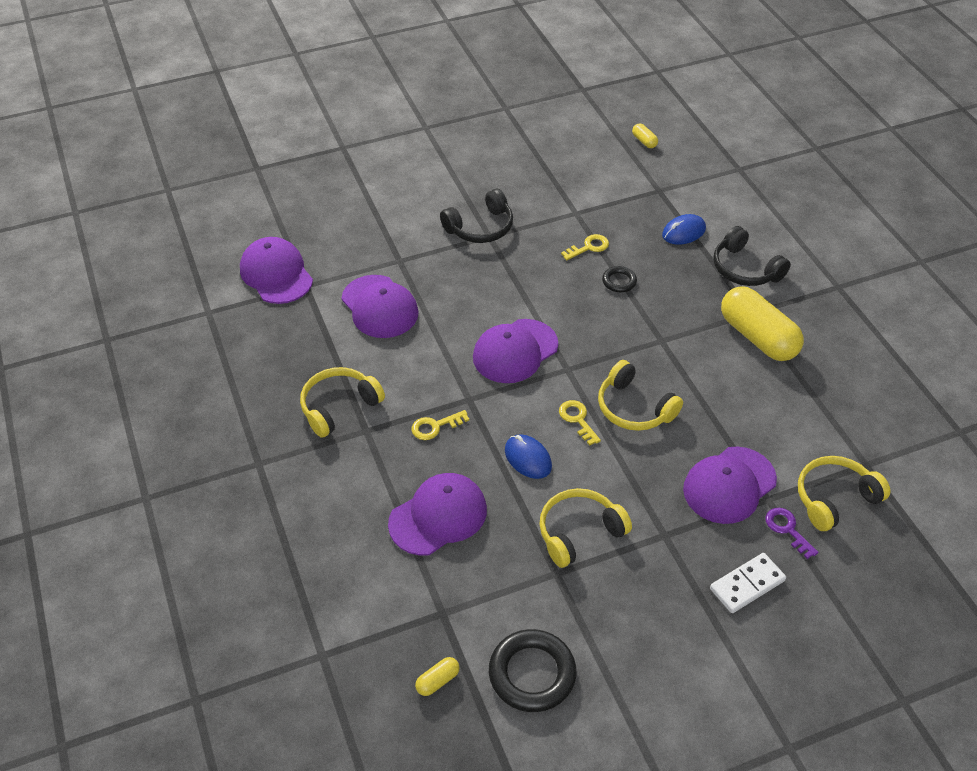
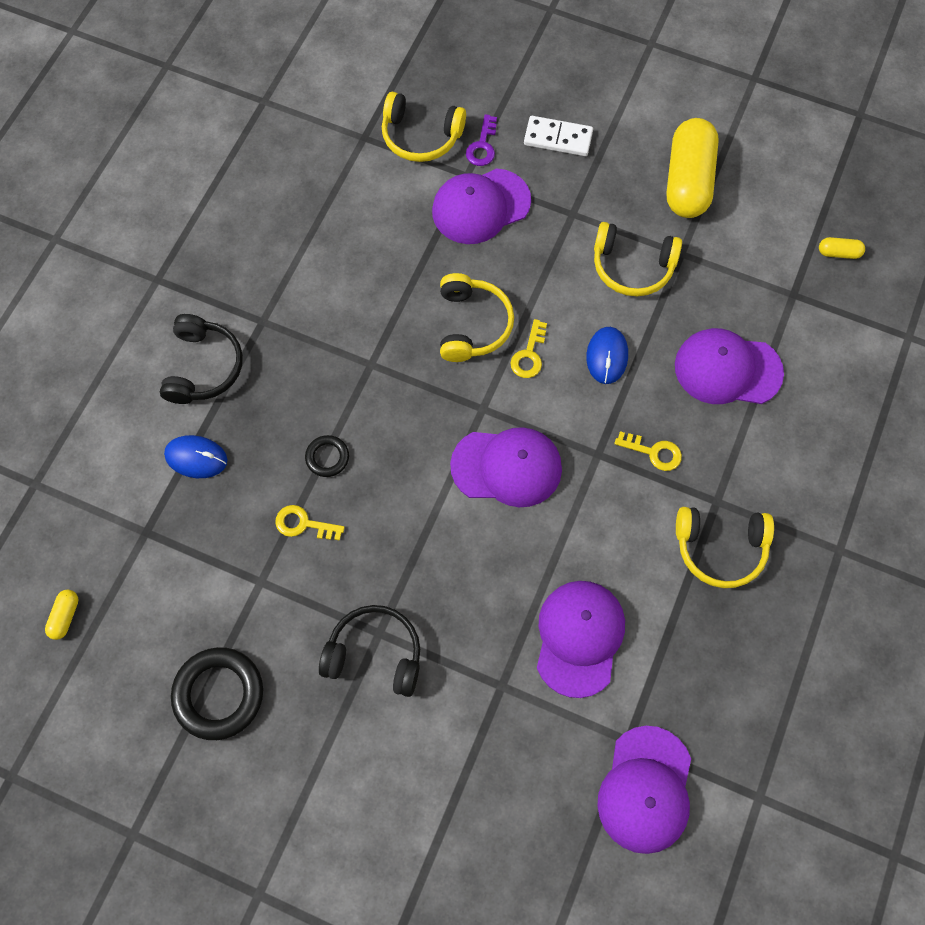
camera: 135 degrees left, 20 degrees up
black ring [489,629,577,712] -> black ring moved to [171,647,263,740]
purple cap [683,446,777,524] -> purple cap turned 150 degrees clockwise [432,168,531,244]
yellow capsule [721,286,804,361] -> yellow capsule moved to [667,118,719,218]

